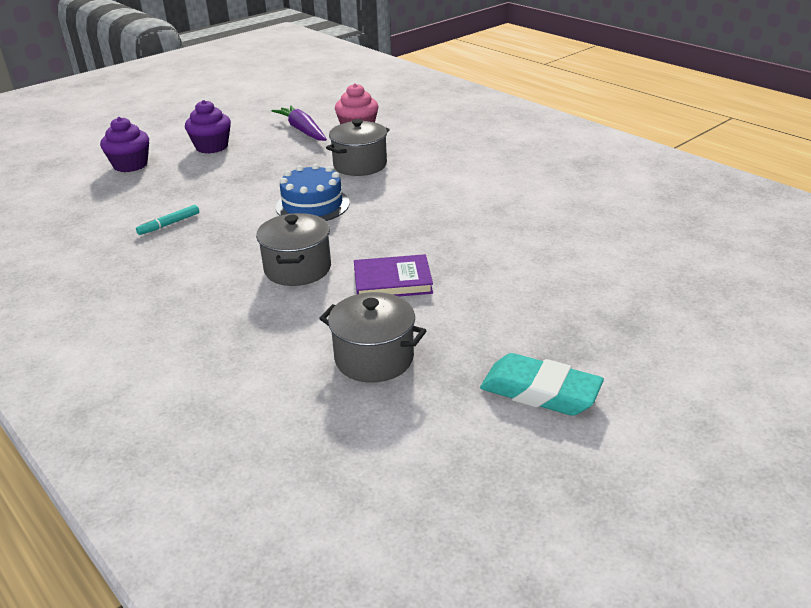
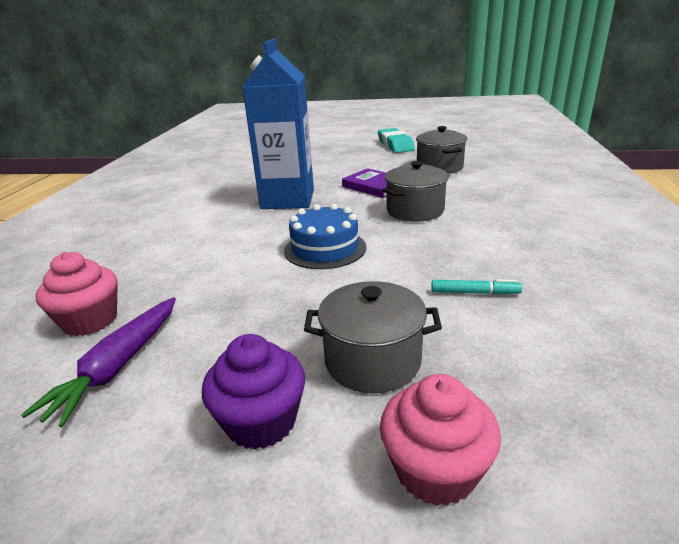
camera: 130 degrees left, 5 degrees down
purple cupcake [100,117,149,172] -> pink cupcake [380,374,501,506]
grey pot [326,119,390,176] -> grey pot moved to [304,281,442,393]
none -> blue carton [242,39,314,209]

